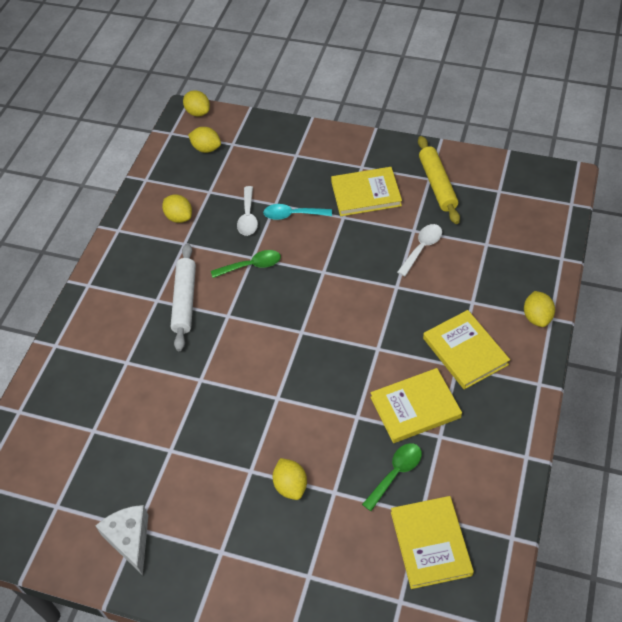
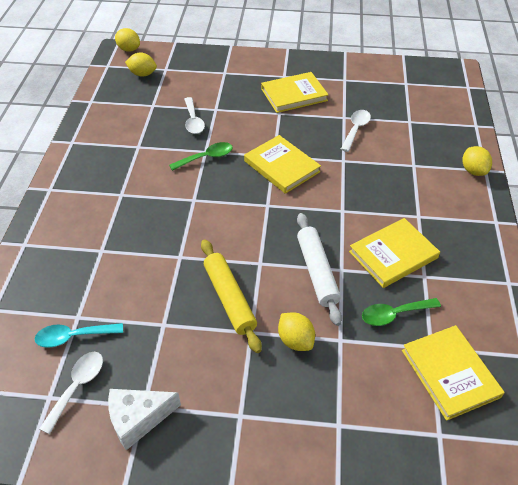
camera: 15 degrees left, 5 degrees down
white cheese [96,505,148,575] -> white cheese turned 75 degrees counterclockwise [108,389,181,450]
yellow lemon [162,194,192,223] -> none
white rolling pin [171,243,196,351] -> white rolling pin moved to [297,213,342,326]
turquoise spoon [263,204,332,220] -> turquoise spoon moved to [35,323,123,348]
green spoon [362,443,422,511] -> green spoon turned 135 degrees counterclockwise [362,298,441,326]
yellow rolling pin [418,136,460,224] -> yellow rolling pin moved to [201,239,262,353]
yellow book [423,310,510,389] -> yellow book moved to [244,135,321,194]
none -> white spoon [39,352,103,434]

